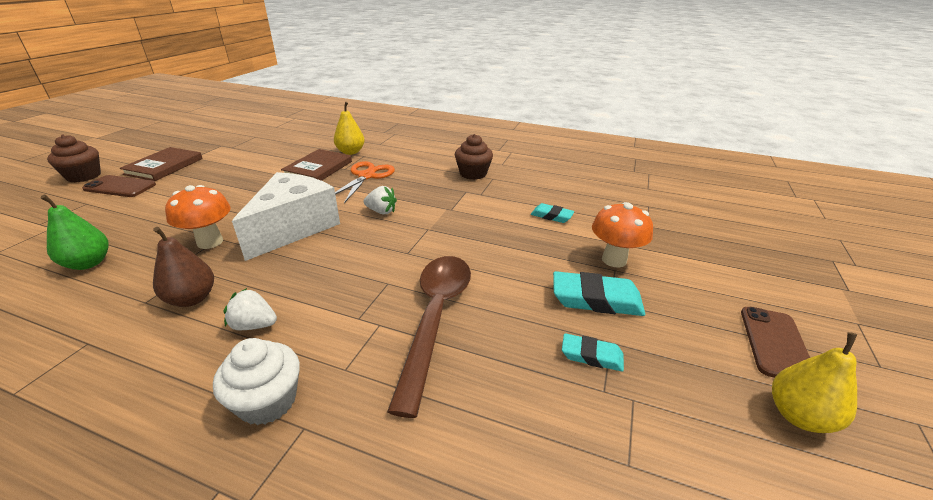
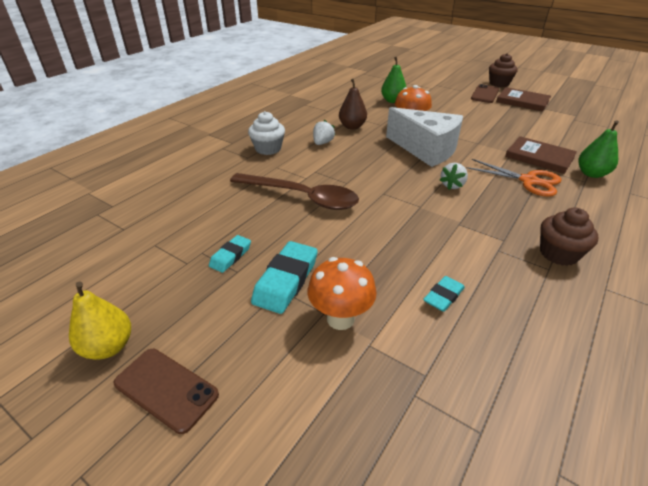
camera: 105 degrees right, 5 degrees up
yellow pear [334,102,365,155] -> green pear [578,120,619,178]

